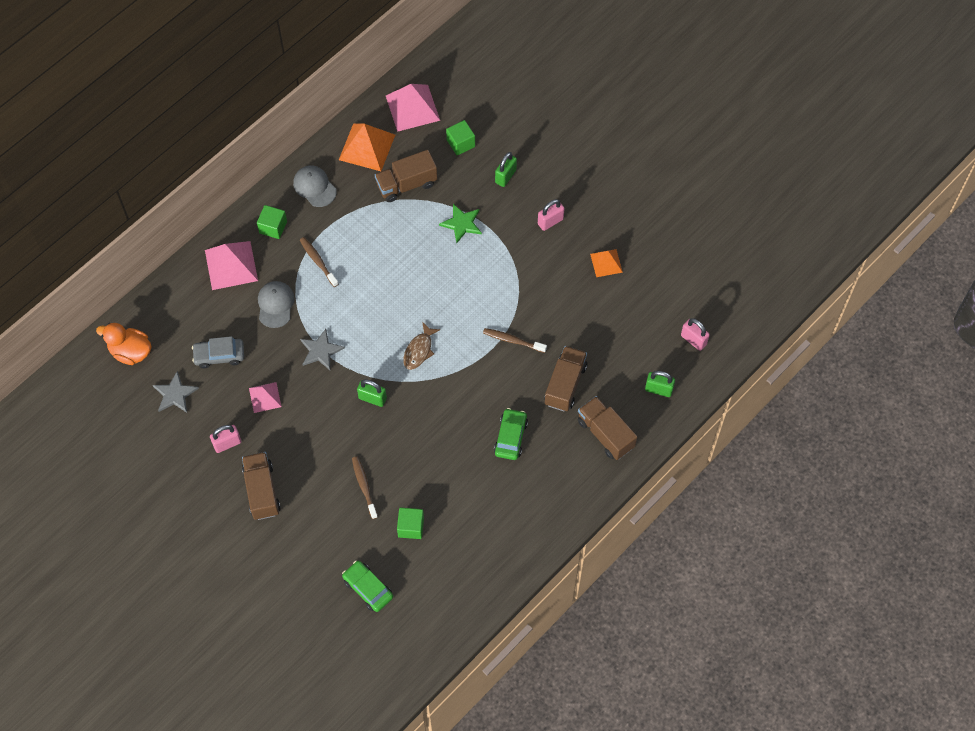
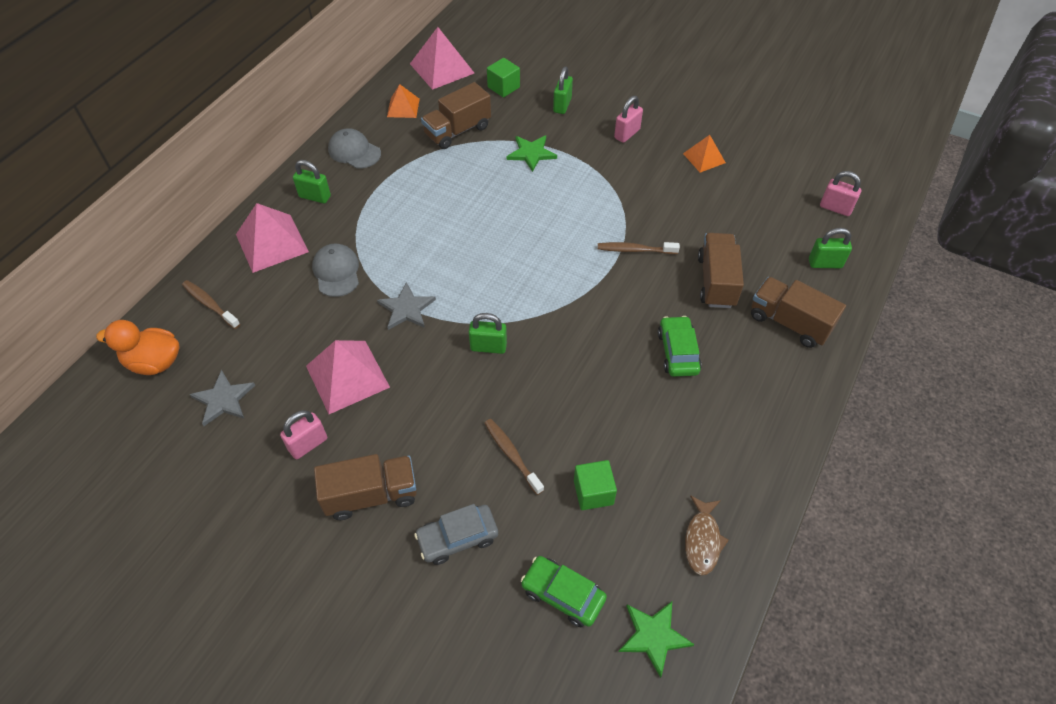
camera: 15 degrees left, 10 degrees down
grey car [192,336,244,369] -> grey car moved to [414,504,498,565]
brown truck [242,452,281,520] -> brown truck turned 105 degrees clockwise [314,454,417,520]
pink pyramid [249,382,282,413] -> pink pyramid [306,340,390,414], size x1.71
green cube [257,205,287,239] -> green padlock [293,160,331,204]
brown toothbrush [300,237,339,287] -> brown toothbrush moved to [182,280,240,329]
orange pyramid [339,123,395,171] -> orange pyramid [387,84,420,118], size x0.58
brown fish [403,322,440,370] -> brown fish moved to [685,495,729,575]
none -> green star [619,602,695,678]

